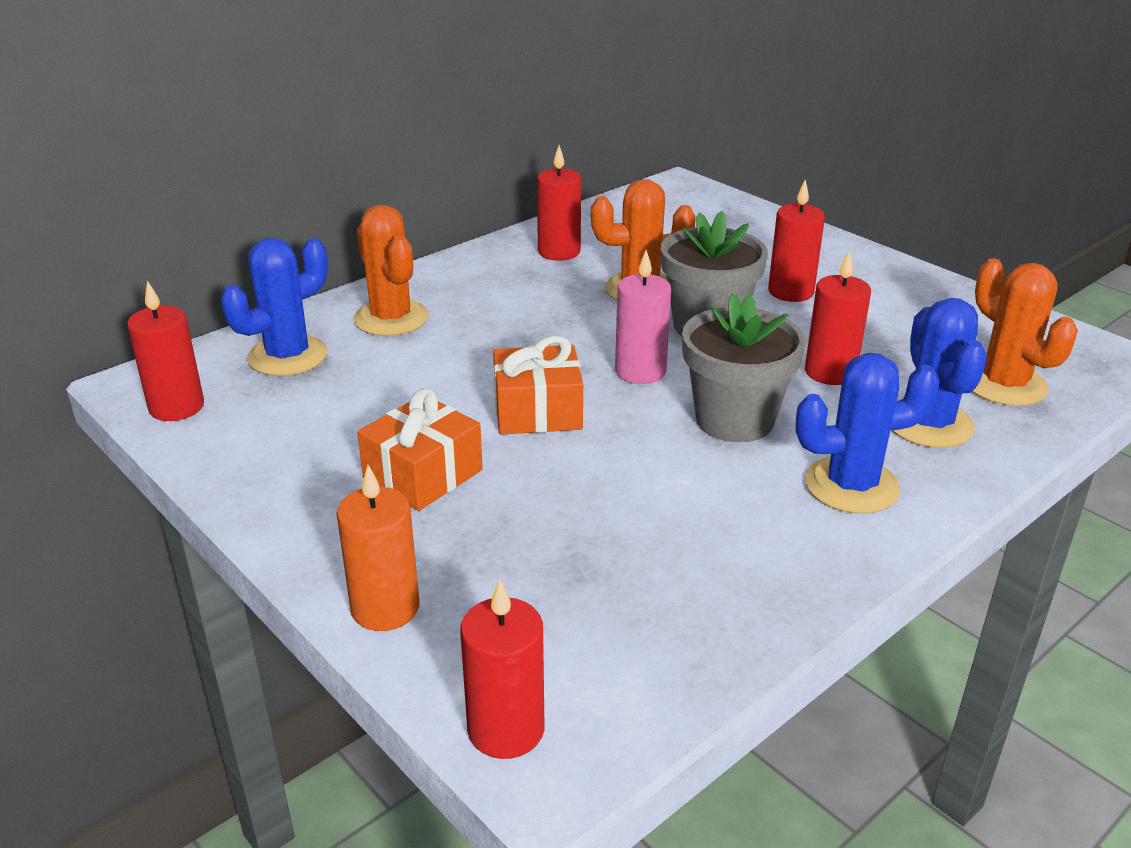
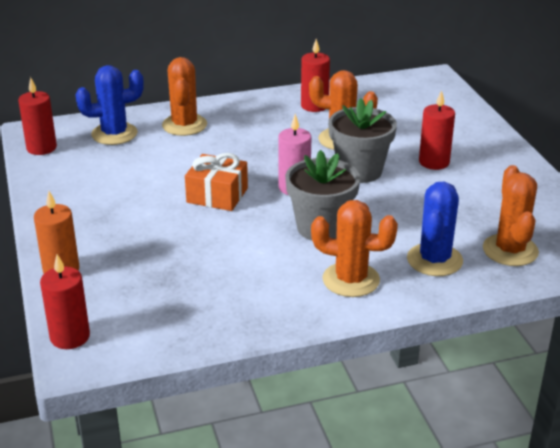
camera: 25 degrees right, 0 degrees up
orange gift [357,388,483,511] -> none
blue cactus [795,353,940,514] -> orange cactus [311,200,398,297]
red candle [805,250,871,385] -> none

